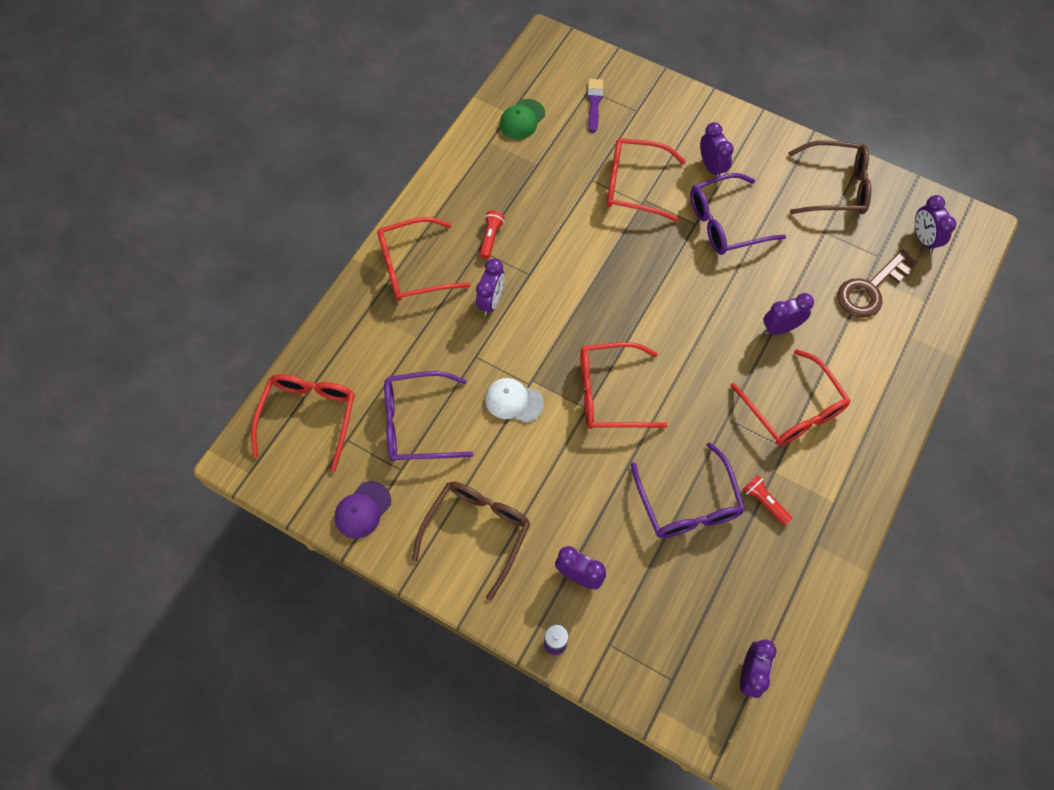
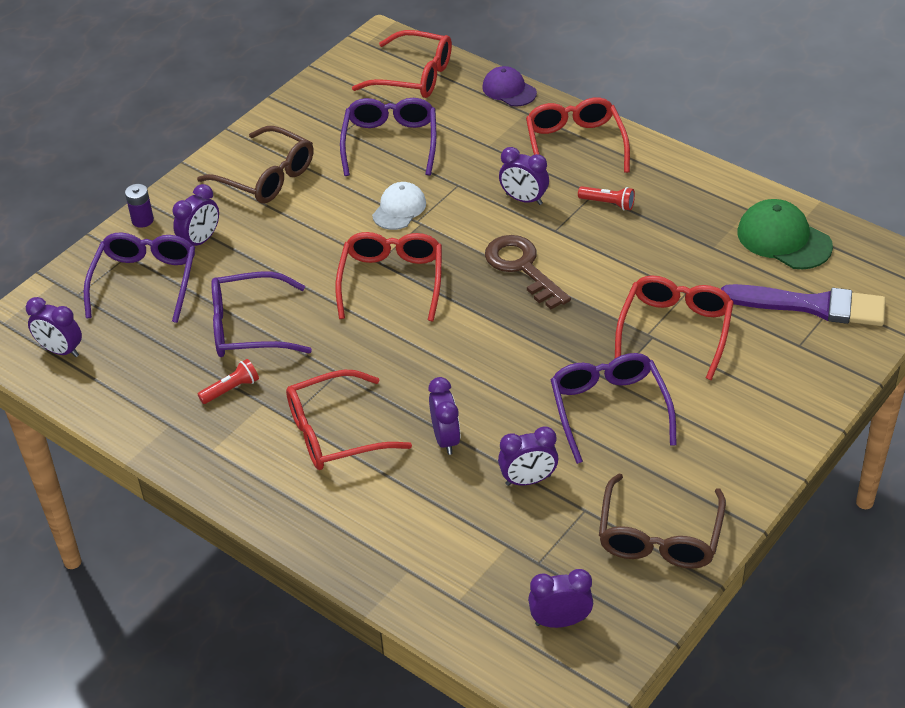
camera: 100 degrees right, 20 degrees down
purple cap [335,481,391,538] -> purple cap moved to [482,66,537,107]
green cap [500,99,545,139] -> green cap [737,199,833,269], size x1.50
purple brush [587,79,603,133] -> purple brush [721,284,886,326], size x1.86
purple clock [700,122,734,177] -> purple clock moved to [498,426,558,486]
brown key [837,249,917,318] -> brown key moved to [485,235,571,309]
none -> purple glasses [84,233,195,323]

